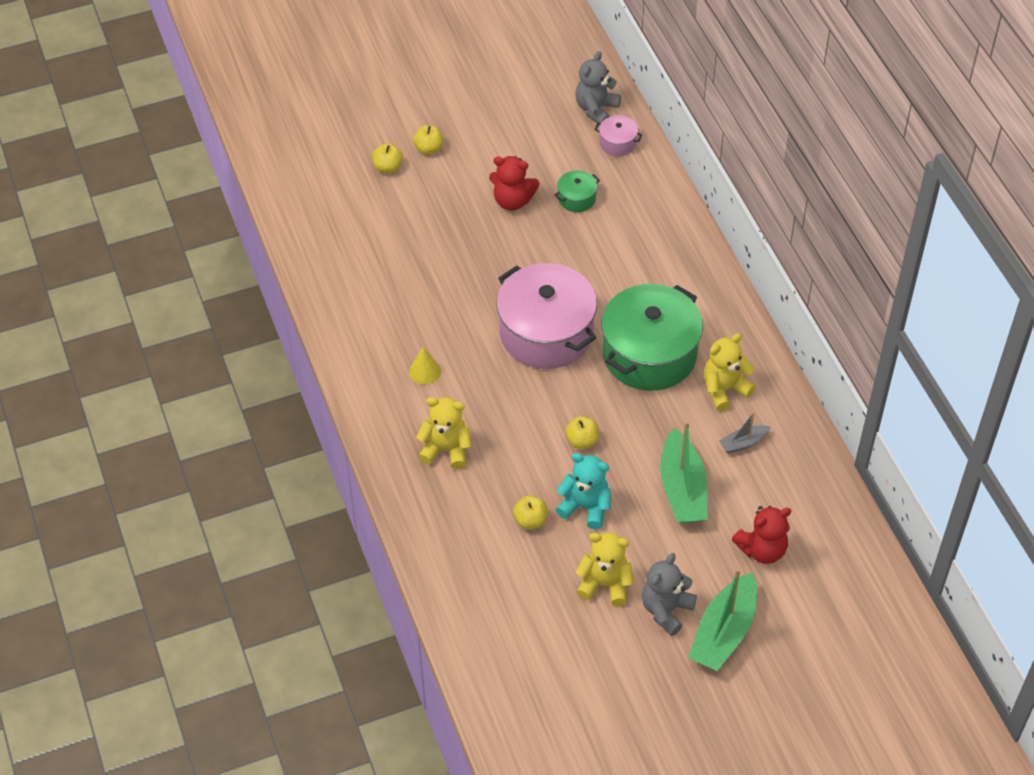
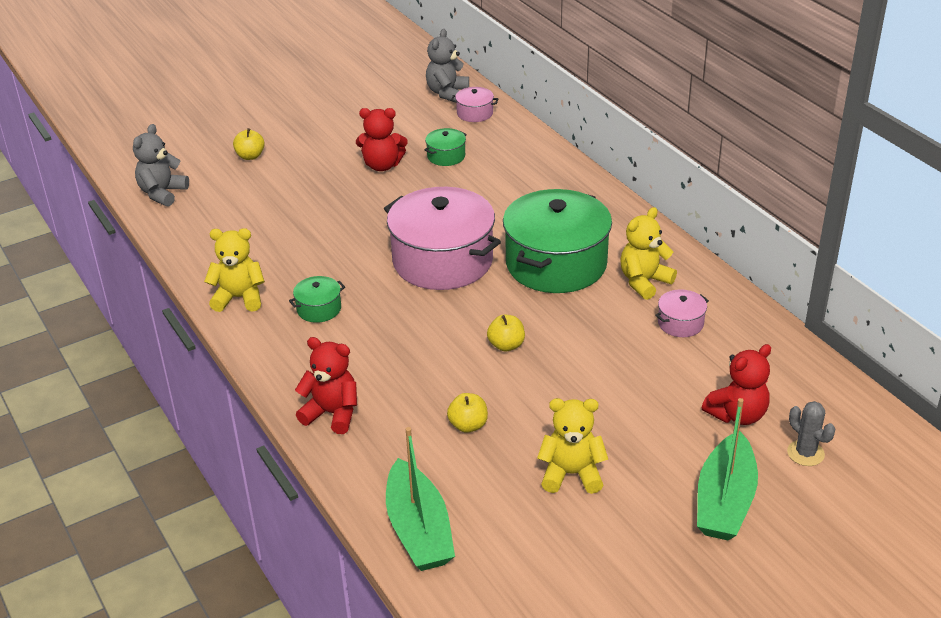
camera: 10 degrees left, 15 degrees down
yellow cone [409,347,441,384] -> green pot [289,276,345,323]
yellow apple [413,125,443,155] -> none
yellow teddy bear [416,397,472,469] -> yellow teddy bear moved to [204,228,265,312]
turquoise teddy bear [556,453,611,529] -> none
grey teddy bear [642,553,697,636] -> grey teddy bear moved to [133,124,189,207]
green boat [660,421,708,523] -> green boat moved to [386,427,455,571]
grey boat [719,412,771,453] -> pink pot [656,289,709,337]
none -> red teddy bear [295,337,357,434]
none -> grey cactus [787,401,835,466]

